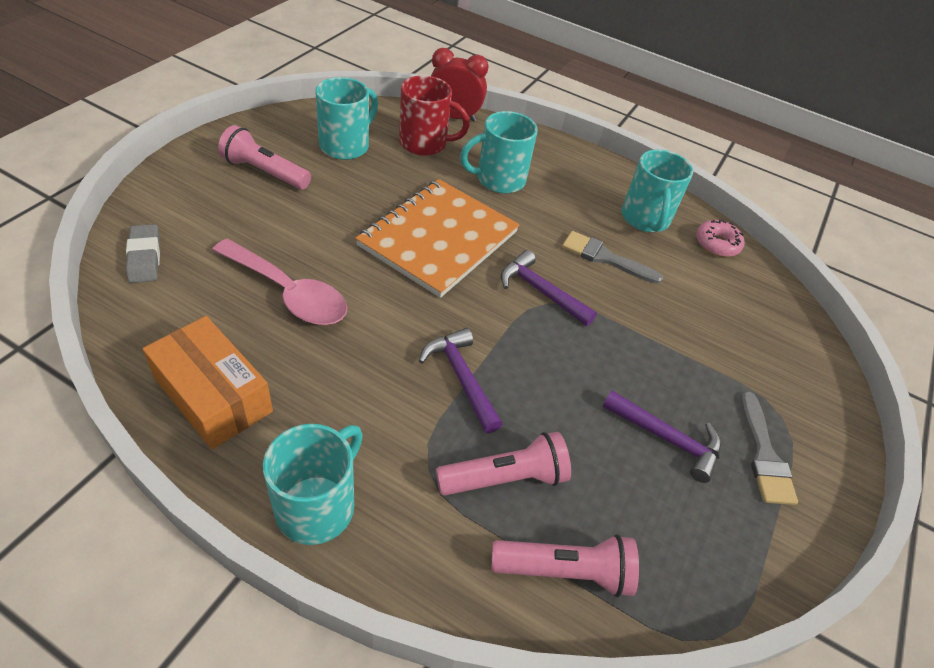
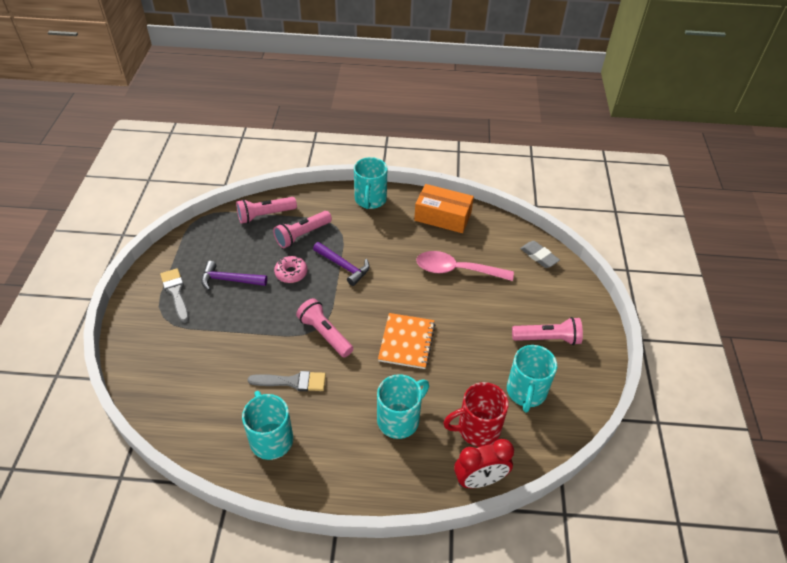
camera: 160 degrees right, 0 degrees up
orange notebook [355,179,520,298] -> orange notebook [378,313,435,369], size x0.64
purple hammer [501,250,597,326] -> pink flashlight [296,298,353,357]
pink donut [696,219,745,257] -> pink donut moved to [274,256,307,283]

